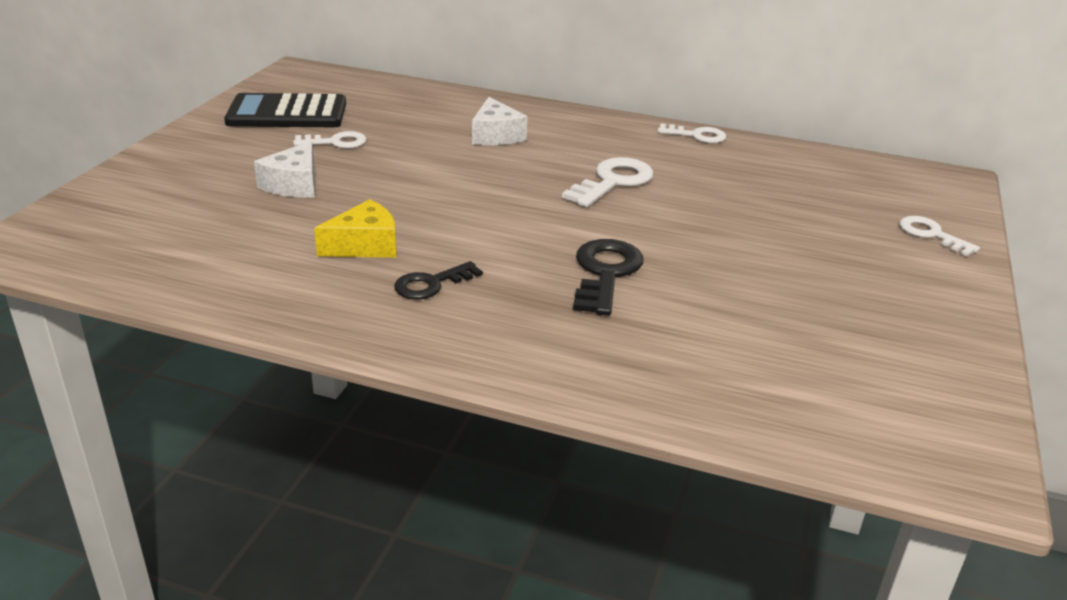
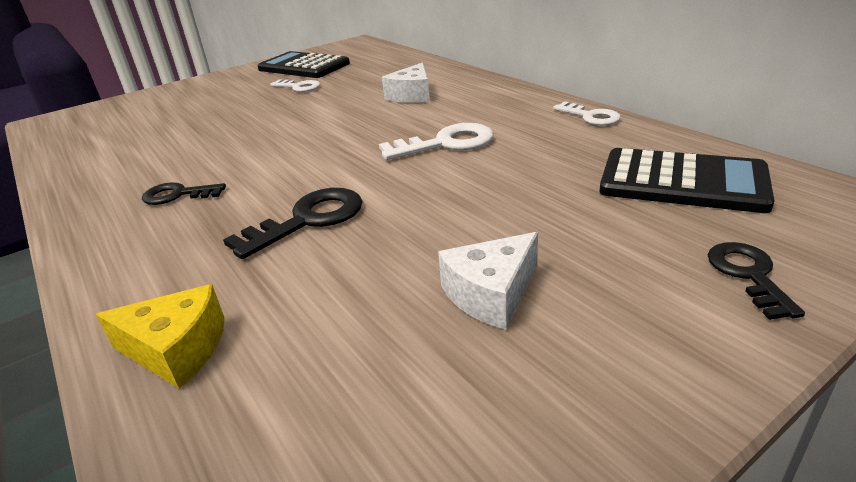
camera: 40 degrees right, 0 degrees up
white cheese [254,141,315,198] -> white cheese moved to [438,232,538,330]
yellow cheese [314,199,396,258] -> yellow cheese moved to [95,284,225,389]
white key [900,216,980,256] -> black key [708,242,805,320]
none -> black calculator [599,148,774,213]

